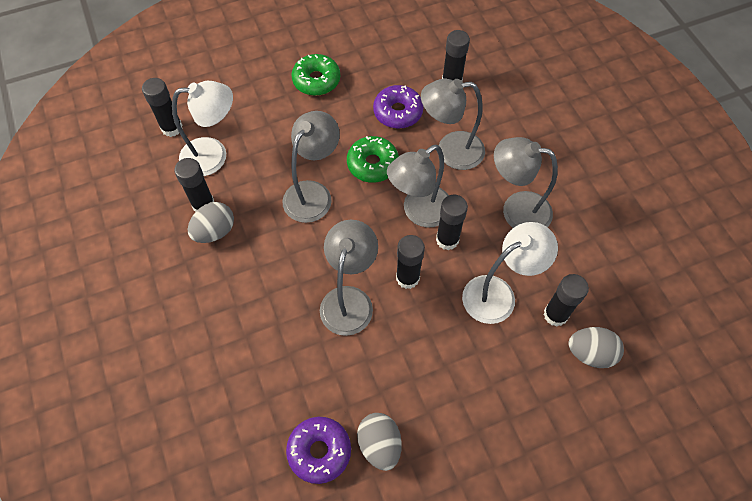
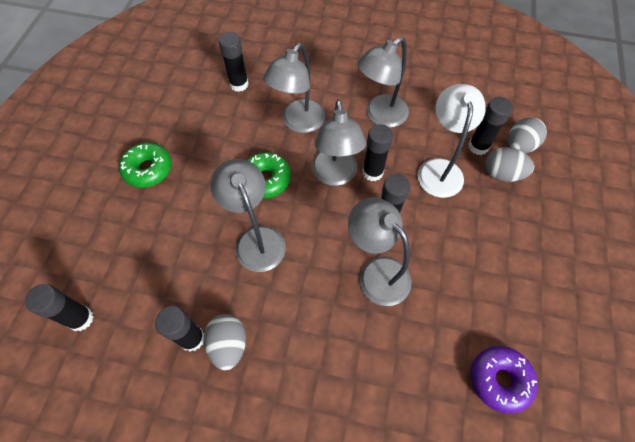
camera: 55 degrees left, 0 degrees up
white lamp [172,81,233,176] -> none
grey egg [357,413,402,471] -> grey egg moved to [485,147,534,182]
purple donut [373,85,423,129] -> none

